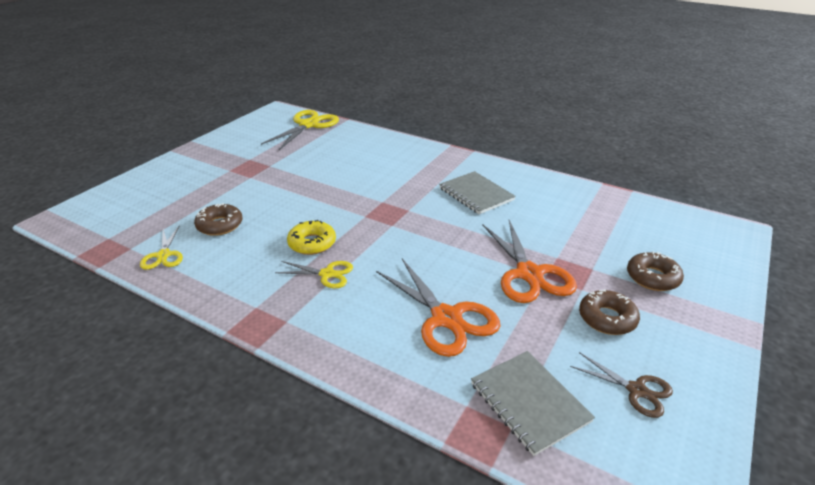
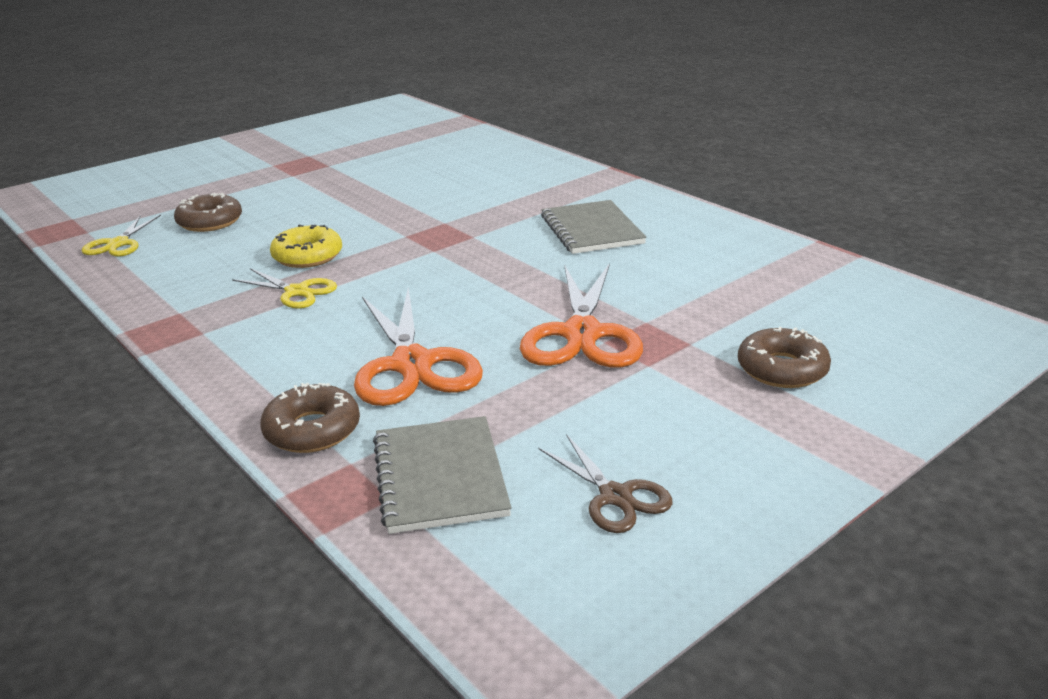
camera: 20 degrees right, 5 degrees down
yellow scissors [261,110,339,150] -> none
brown donut [579,289,640,335] -> brown donut moved to [260,383,360,453]

